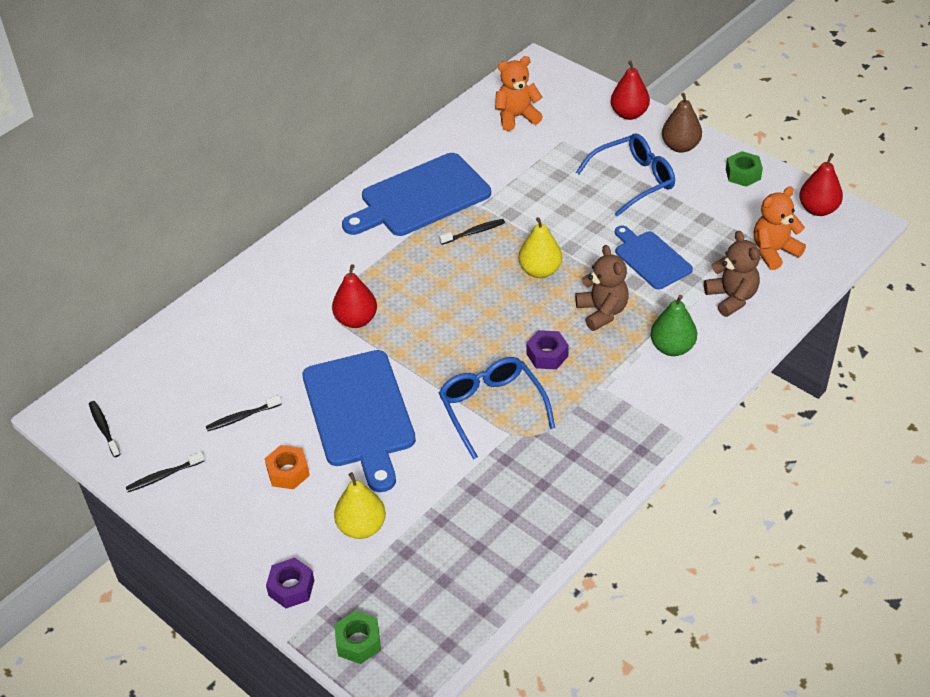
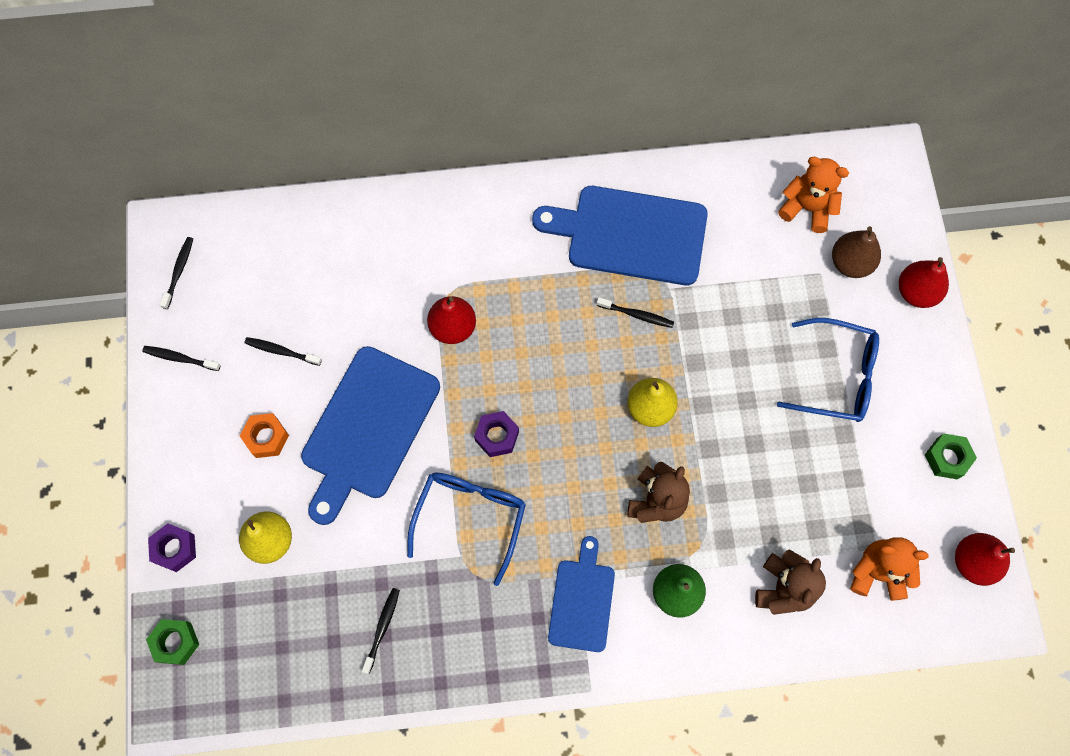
camera: 40 degrees right, 25 degrees up
purple nut [527,330,569,369] -> purple nut moved to [474,411,519,457]
blue cutting board [615,226,693,290] -> blue cutting board moved to [548,536,615,652]
brown pear [662,93,702,153] -> brown pear moved to [832,226,881,278]
none -> black toothbrush [362,588,400,674]

